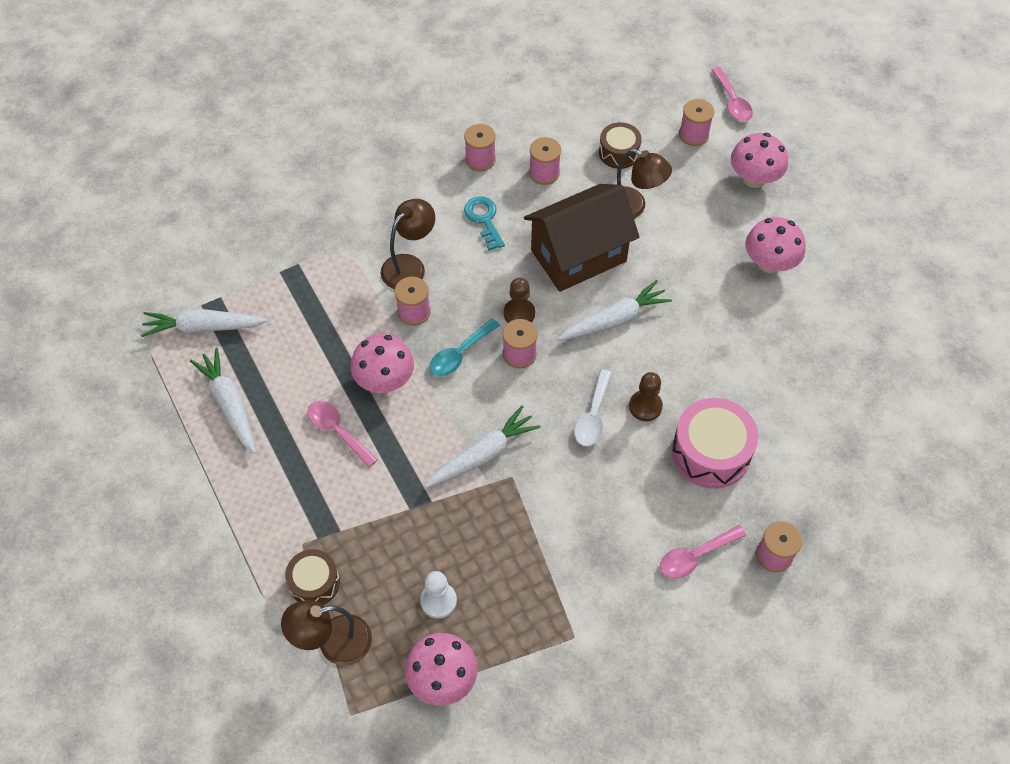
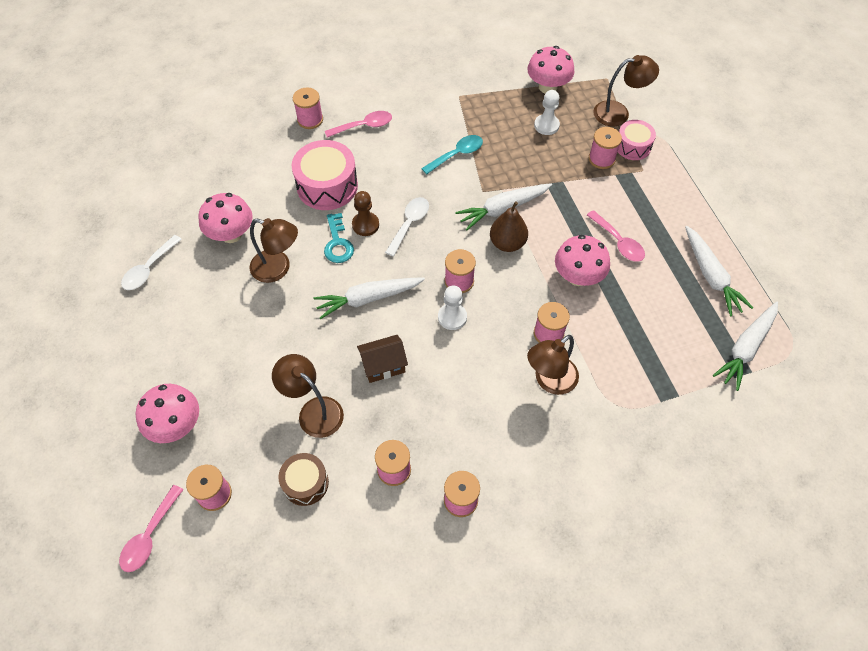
camera: 170 degrees left, 0 degrees up
white carrot [141,309,267,337] -> white carrot turned 120 degrees clockwise [713,302,778,391]
brown drum [285,549,340,605] -> pink drum [618,120,656,160]
turquoise spoon [429,319,500,376] -> turquoise spoon moved to [421,135,483,175]
turquoise key [464,196,505,251] -> turquoise key moved to [324,213,354,263]
brown pawn [504,278,535,323] -> white pawn [438,286,467,330]
brown house [524,184,639,292] -> brown house [357,335,408,383], size x0.49
pink spoon [711,67,753,121] -> pink spoon turned 150 degrees counterclockwise [119,485,183,572]
pink mushroom [745,217,806,273] -> pink mushroom moved to [198,193,253,243]
none -> white spoon [121,235,182,290]
none -> brown lamp [250,218,298,283]
none -> brown pear [490,201,528,252]
none -> pink spool [589,127,622,169]

